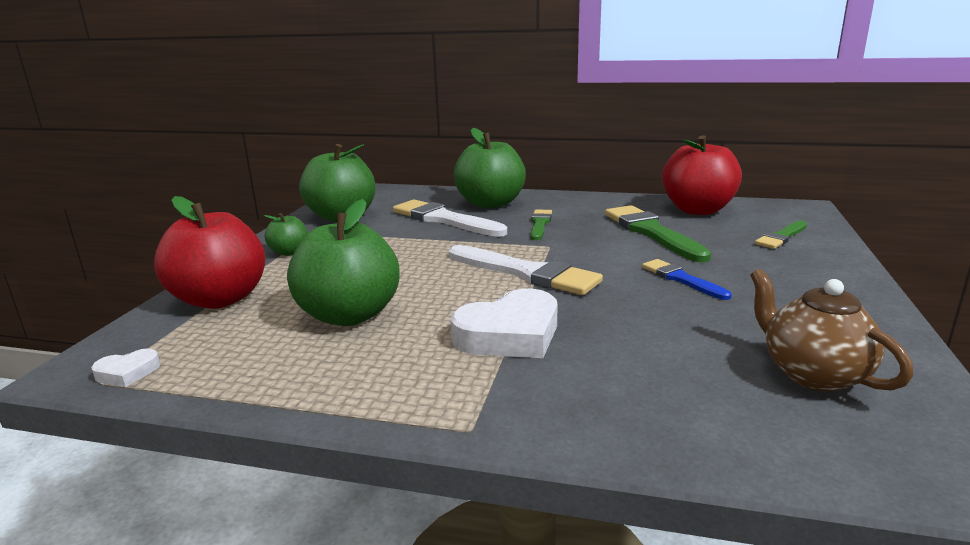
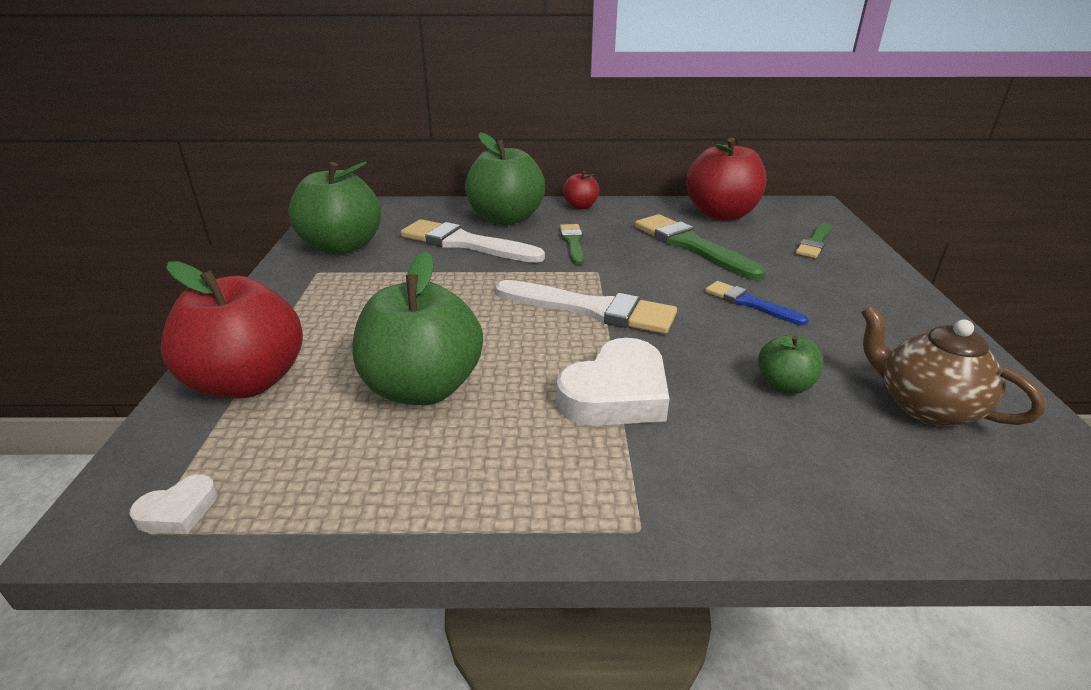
camera: 15 degrees left, 10 degrees up
green apple [264,213,308,256] -> green apple moved to [758,334,824,394]
none -> red apple [563,171,599,209]

